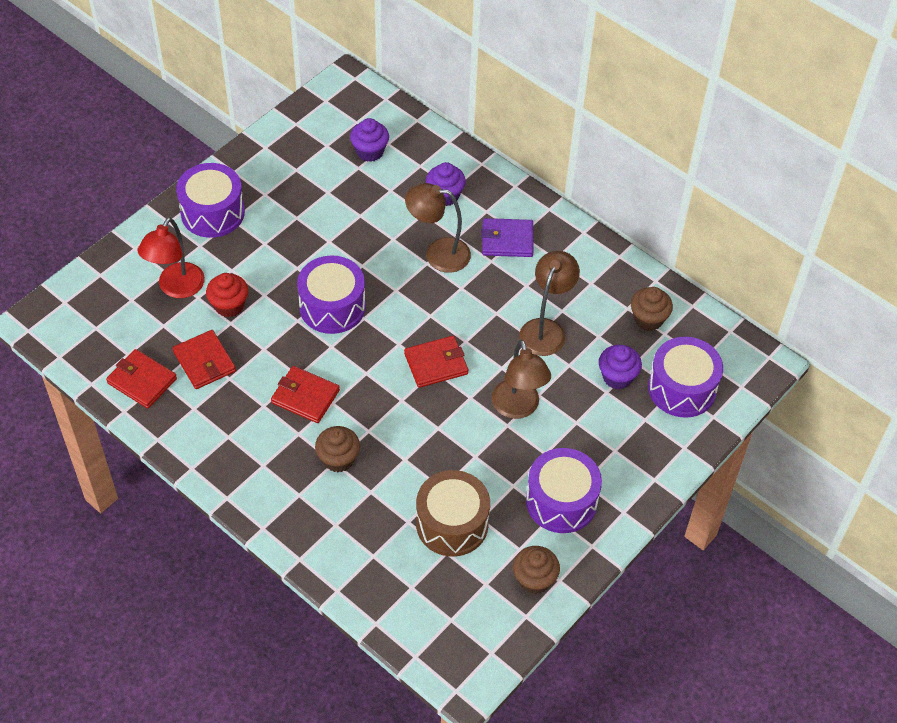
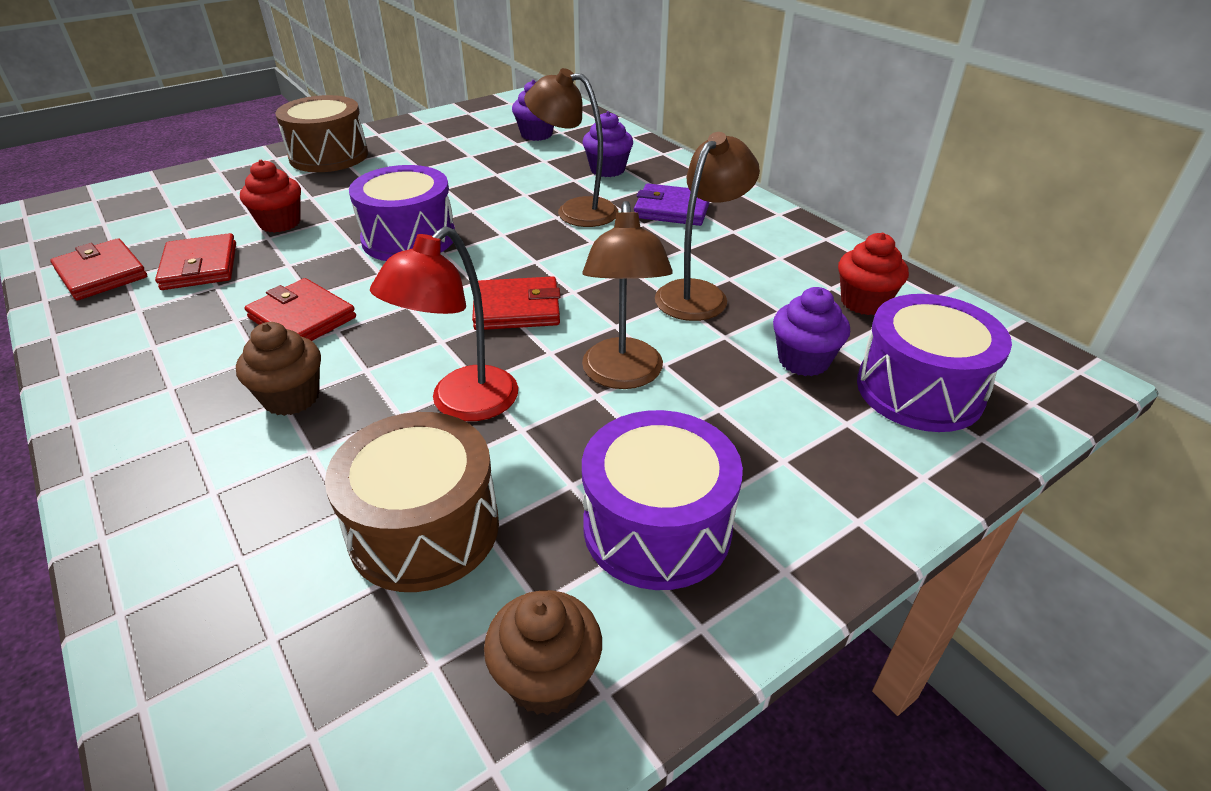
camera: 15 degrees right, 15 degrees down
red lamp [138,218,205,298] -> red lamp moved to [370,226,518,421]
purple drum [176,163,245,238] -> brown drum [275,95,368,172]
brown cupcake [631,287,673,331] -> red cupcake [838,233,909,315]

